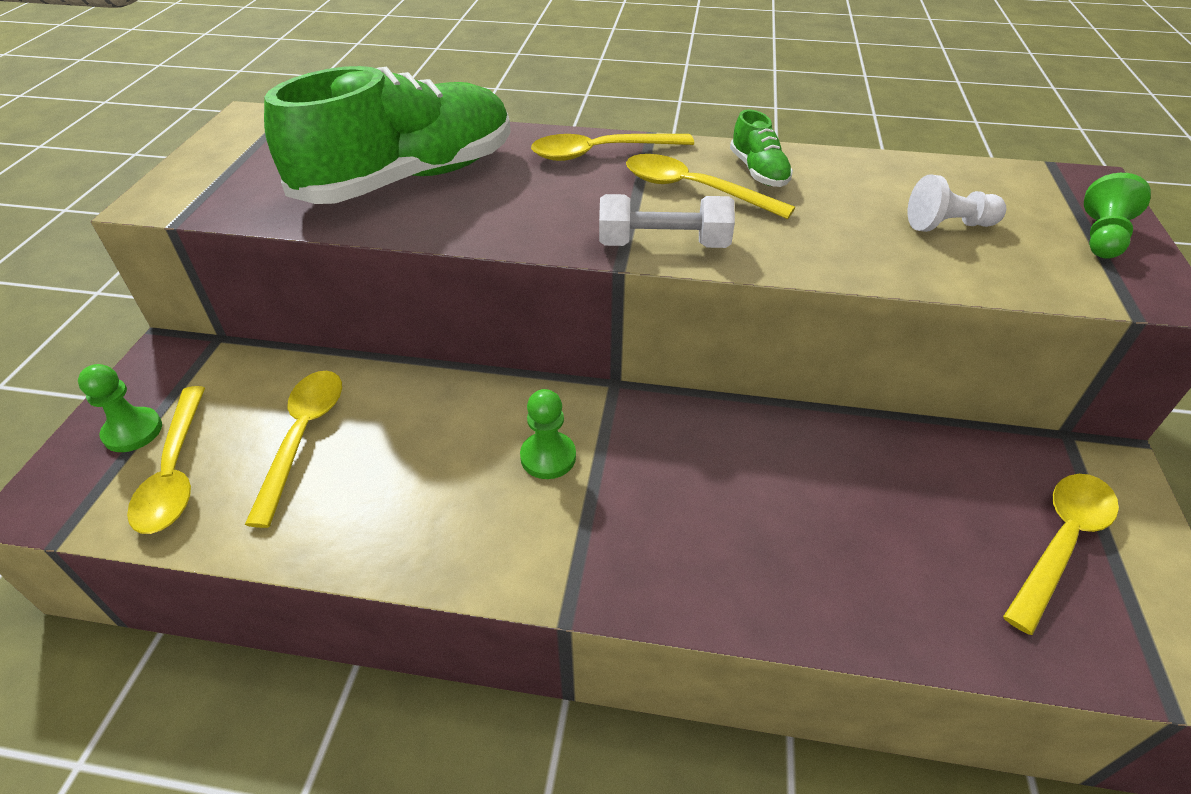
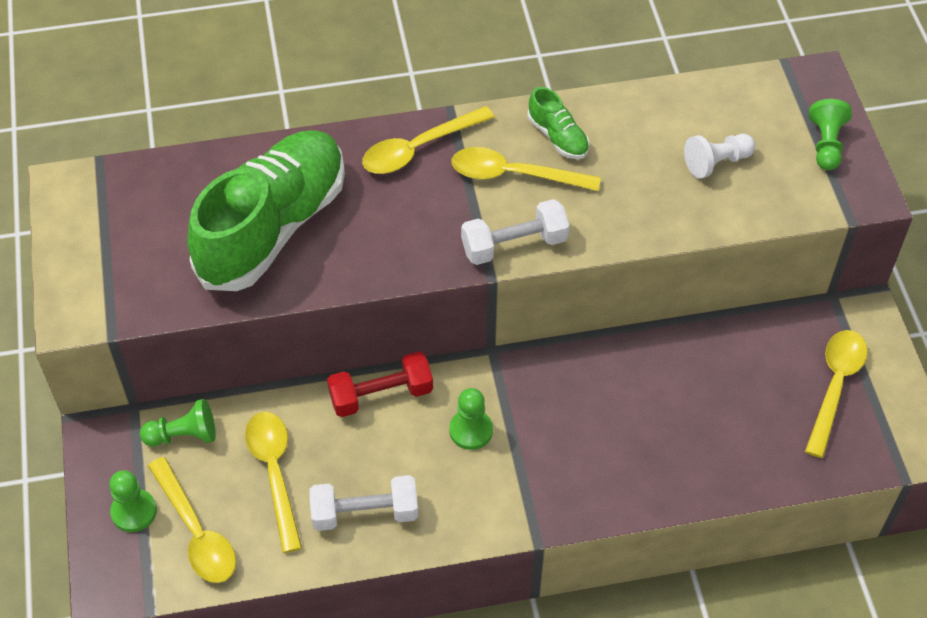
camera: 20 degrees left, 10 degrees up
none -> green pawn [140,399,216,446]
none -> white dumbbell [309,475,418,531]
none -> red dumbbell [327,351,433,417]

